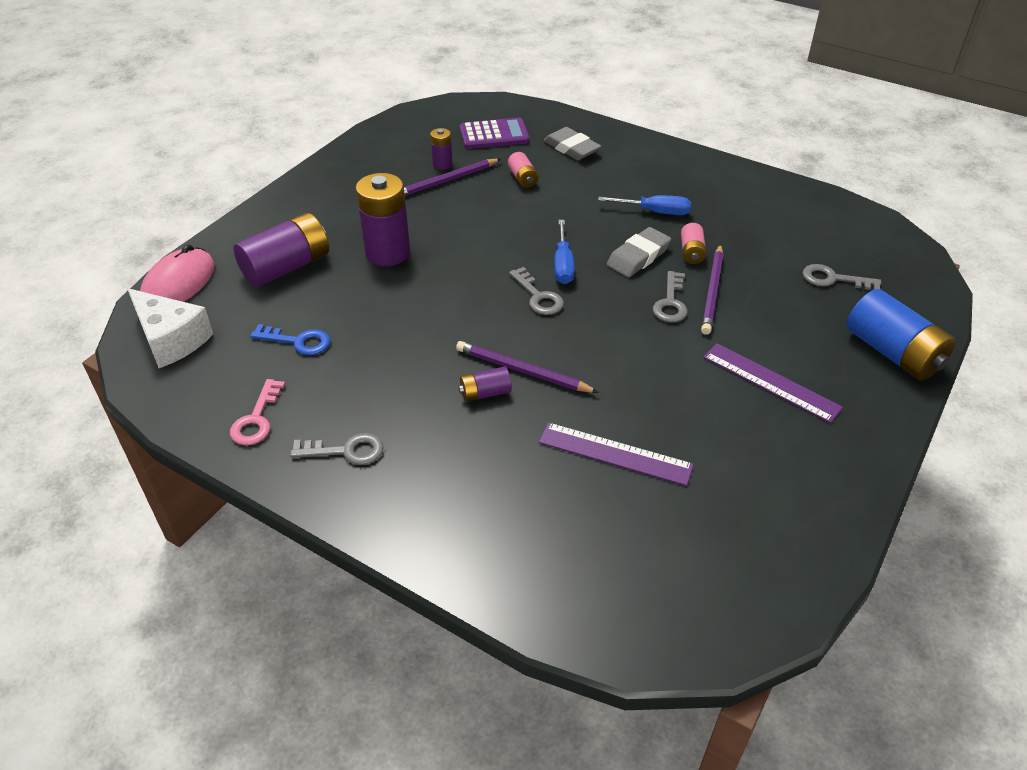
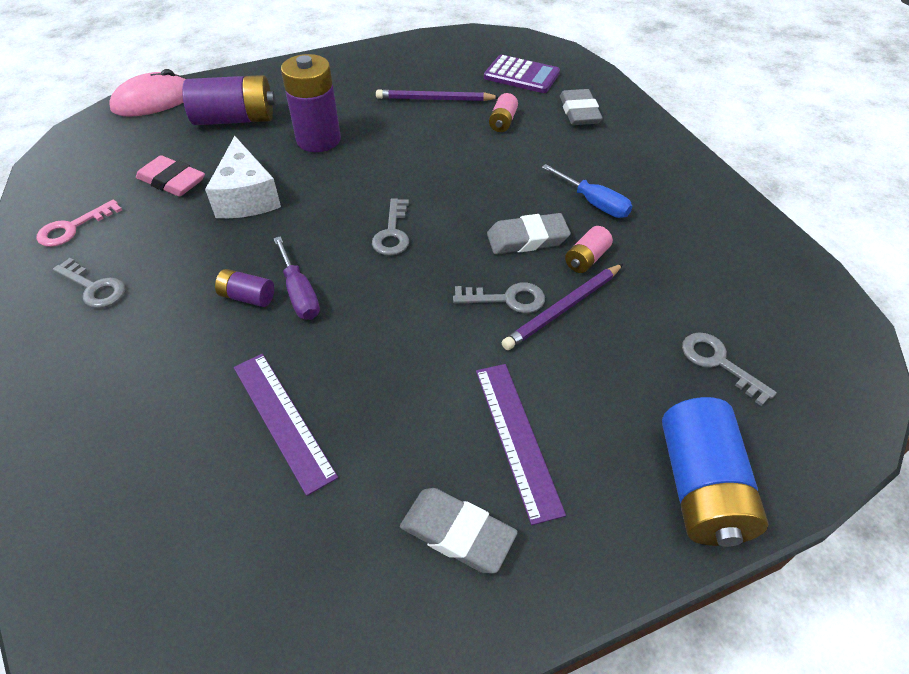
camera: 35 degrees right, 5 degrees up
white cheese [127,288,213,368] -> white cheese moved to [205,136,281,218]
blue key [250,324,330,355] -> pink eraser [136,155,205,197]
purple battery [430,128,452,170] -> none
purple pencil [456,341,599,393] -> purple screwdriver [273,236,320,320]
blue screwdriver [554,220,575,284] -> none
grey key [653,271,688,322] -> grey key turned 135 degrees counterclockwise [453,282,545,313]
none -> grey eraser [400,488,518,574]

